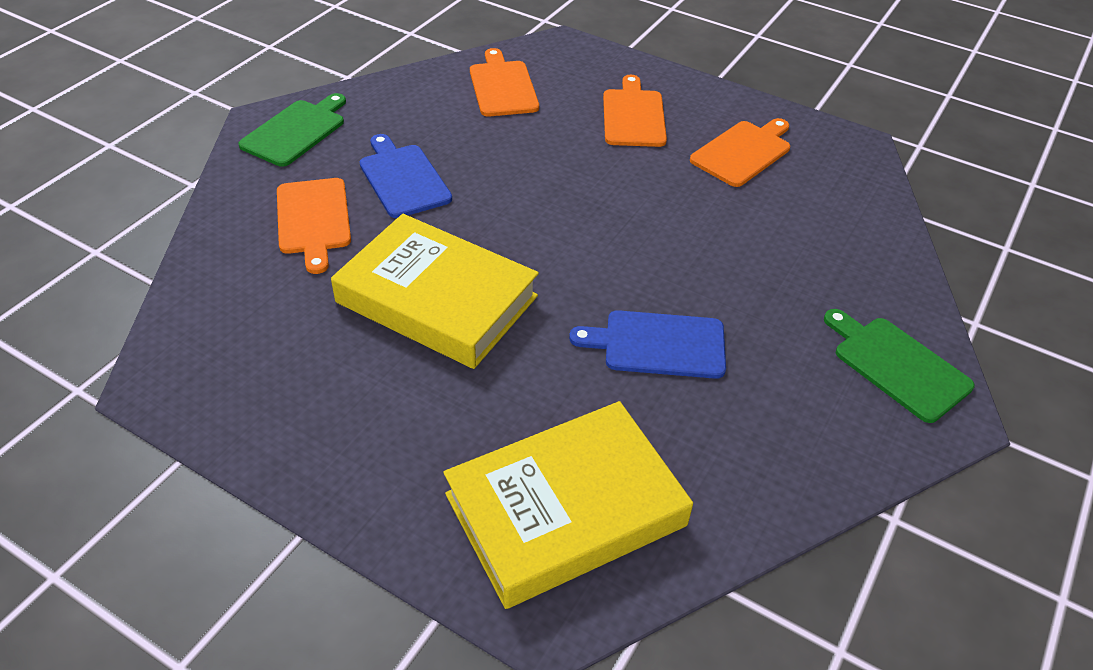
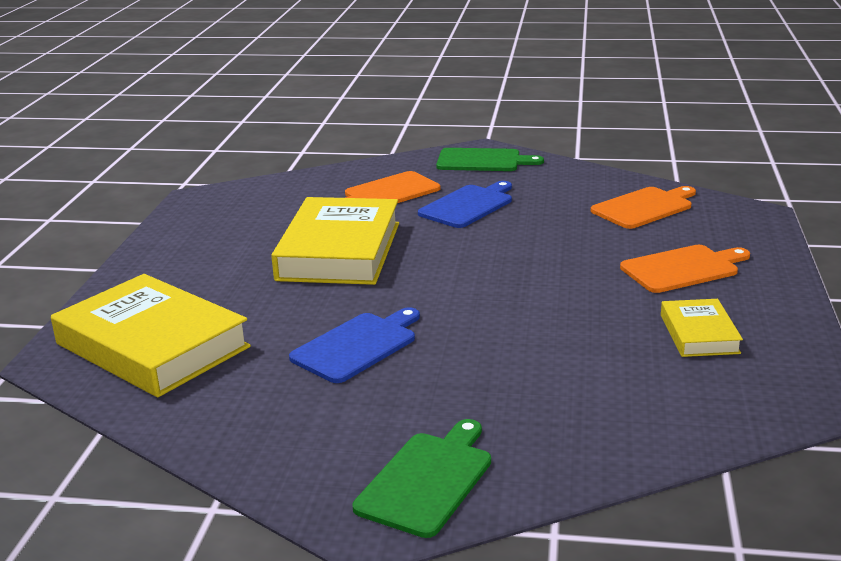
camera: 70 degrees right, 20 degrees down
blue cutting board [569,310,726,379] -> blue cutting board turned 60 degrees clockwise [289,307,420,383]
orange cutting board [690,118,790,187] -> yellow book [661,299,743,357]

